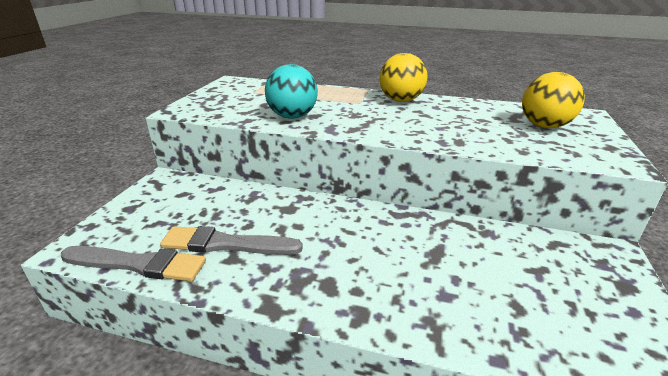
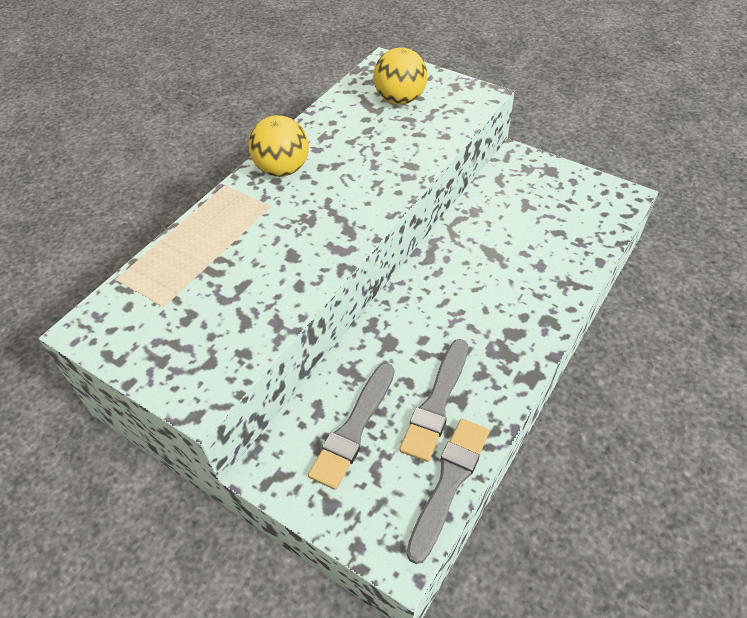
camera: 70 degrees left, 20 degrees up
turquoise ball [265,64,318,119] -> none
none -> grey brush [308,363,394,490]

